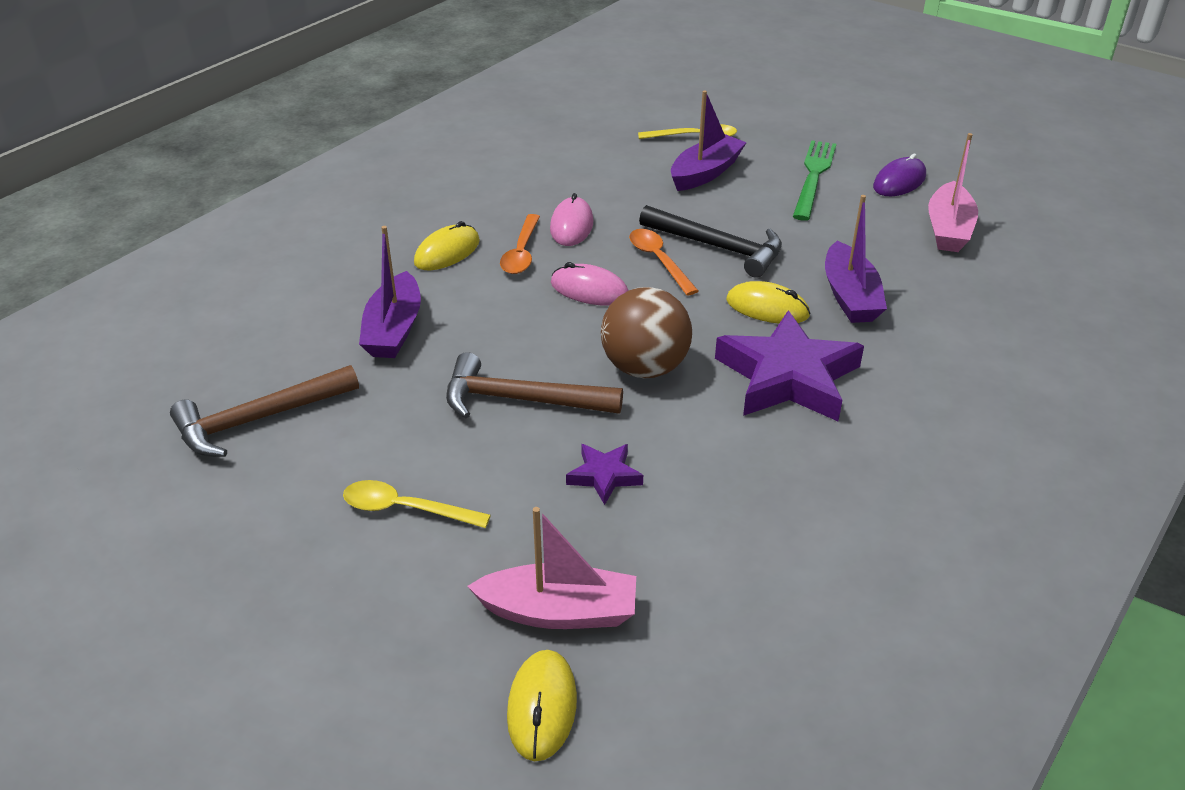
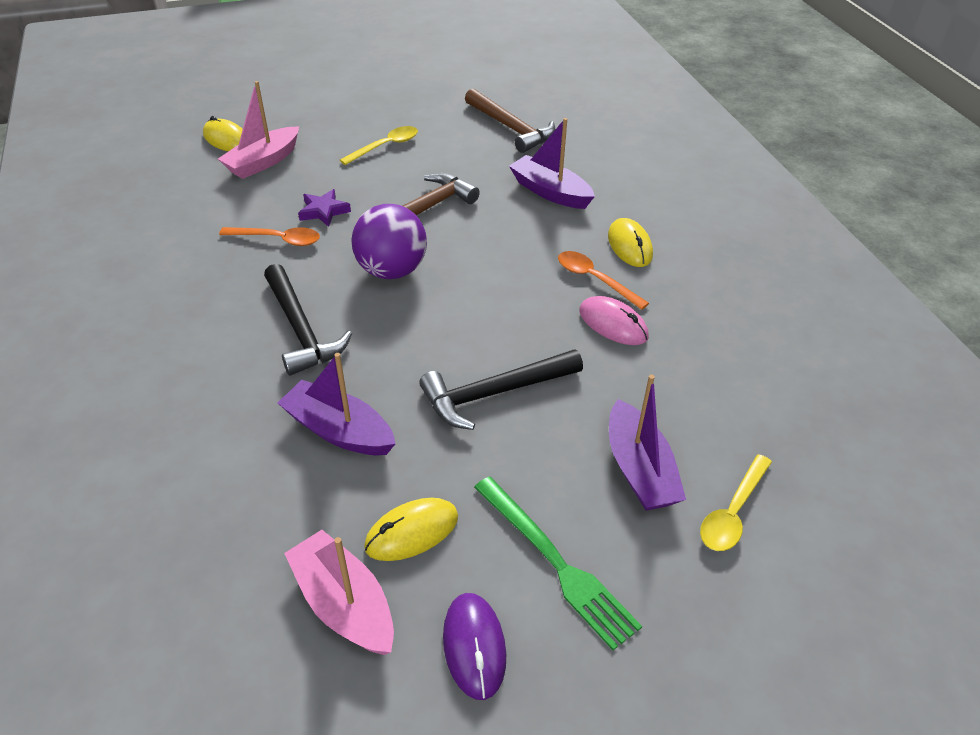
camera: 125 degrees right, 5 degrees up
brown hammer [170,365,359,457] -> brown hammer turned 135 degrees clockwise [465,89,555,153]
pink mouse [551,262,629,306] -> none
brown ball [601,287,692,378] -> purple ball [351,204,427,279]
orange spoon [629,229,698,295] -> orange spoon moved to [219,227,320,246]
purple star [715,311,864,421] -> black hammer [264,264,352,376]
yellow mouse [726,281,811,324] -> yellow mouse moved to [364,498,458,561]

